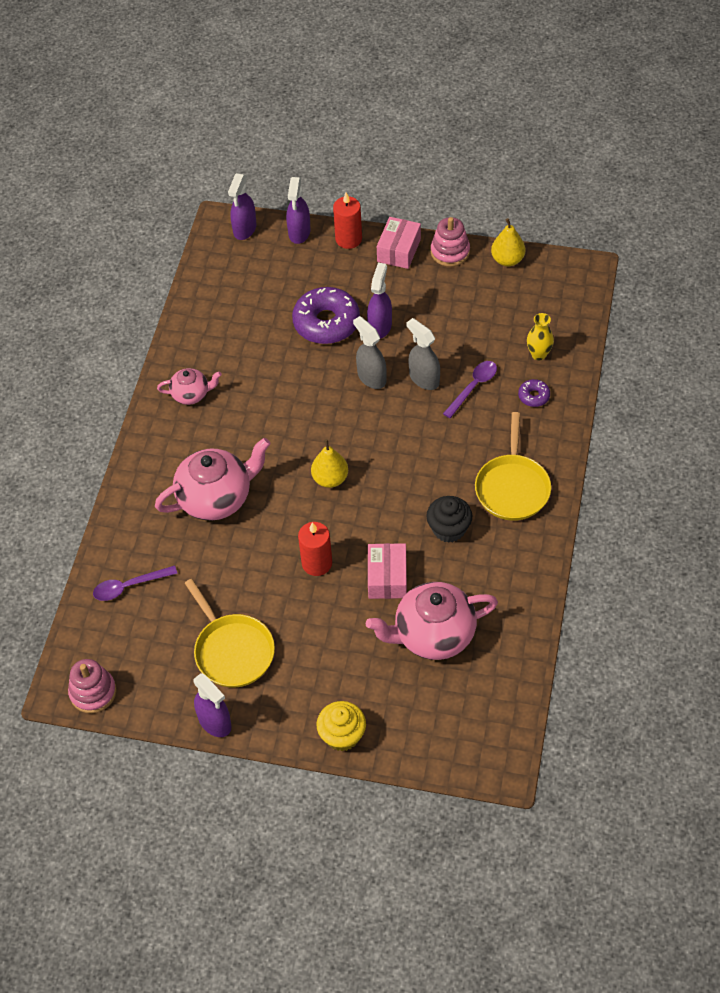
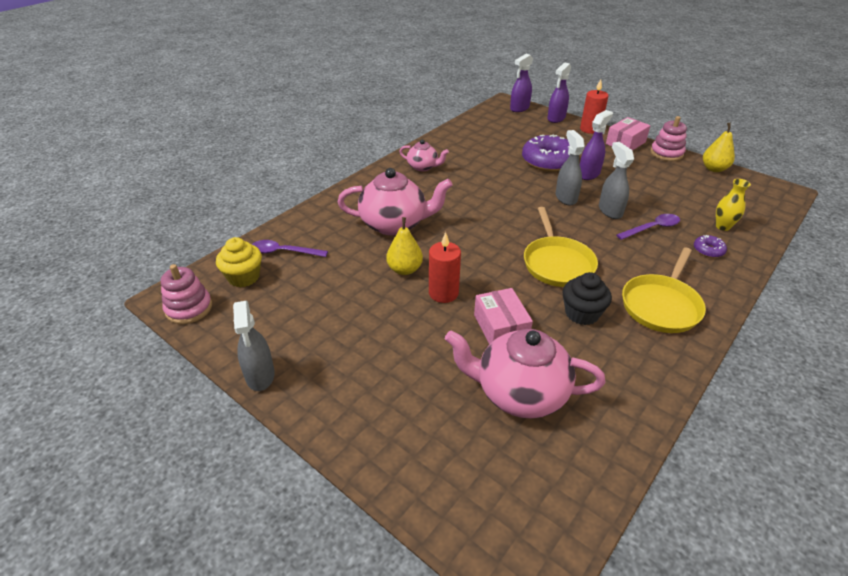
camera: 25 degrees right, 15 degrees down
yellow pan [184,579,275,688] -> yellow pan moved to [524,207,598,287]
purple spray bottle [193,673,232,737] -> grey spray bottle [233,301,275,391]
yellow pear [311,439,348,488] -> yellow pear moved to [386,217,423,275]
yellow cupcake [316,701,366,751] -> yellow cupcake moved to [216,237,262,287]
pink box [368,543,407,599] -> pink box turned 45 degrees counterclockwise [474,288,533,344]

